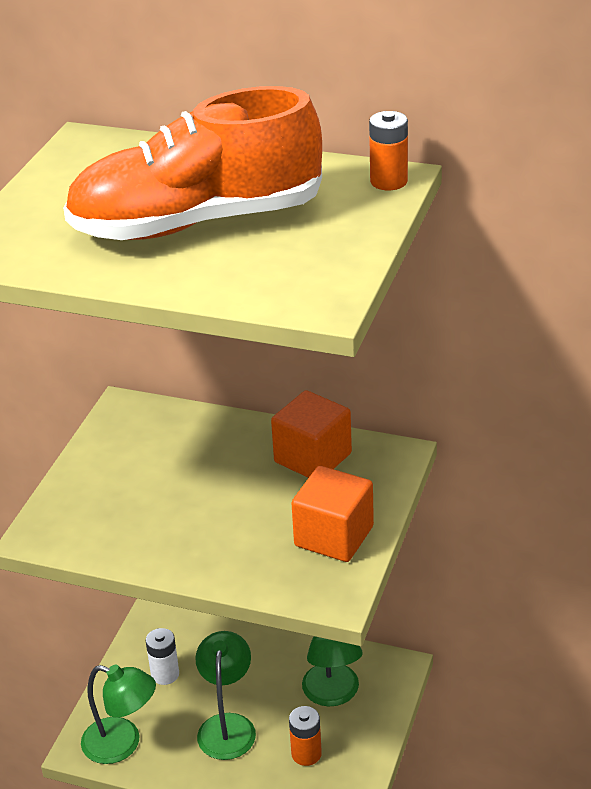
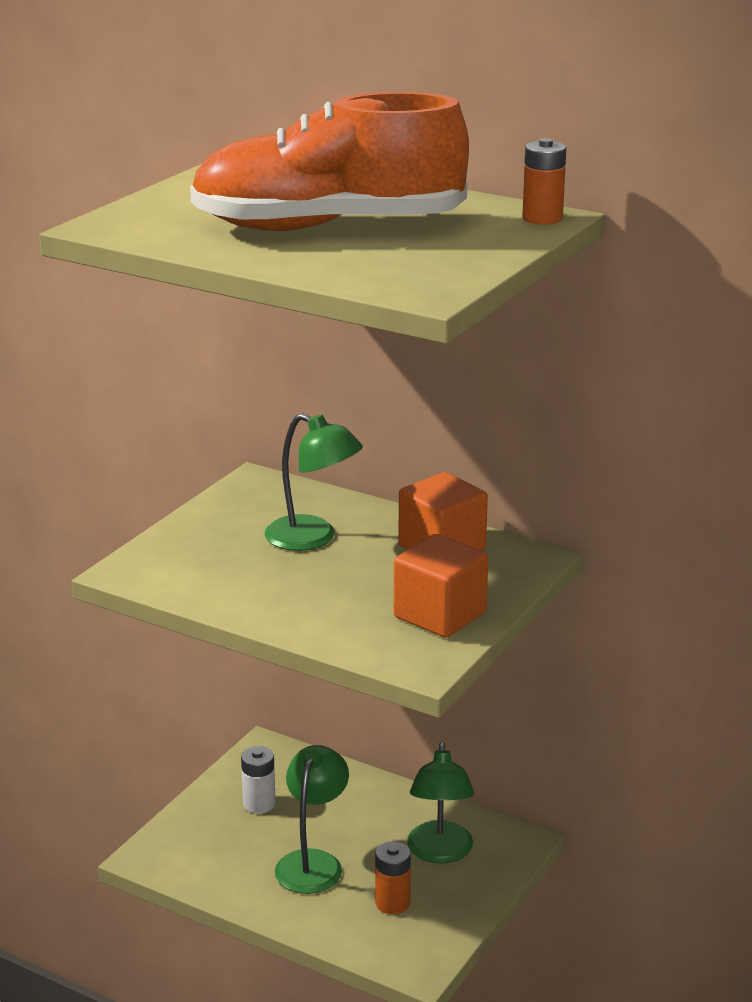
camera: 10 degrees right, 10 degrees down
green lamp [81,665,156,764] -> green lamp moved to [265,413,363,551]

